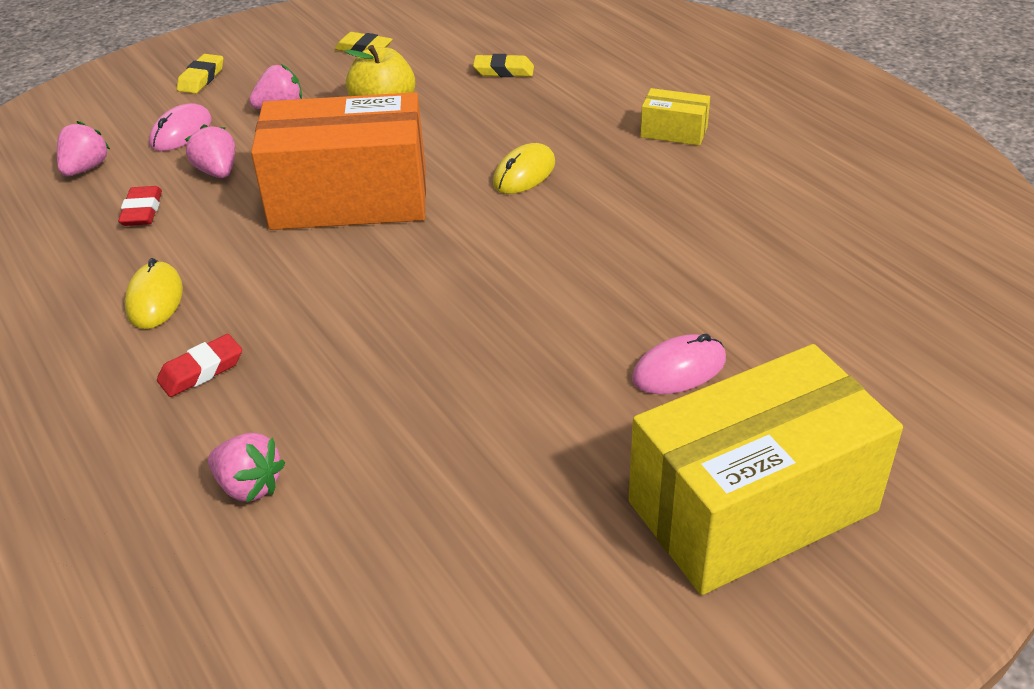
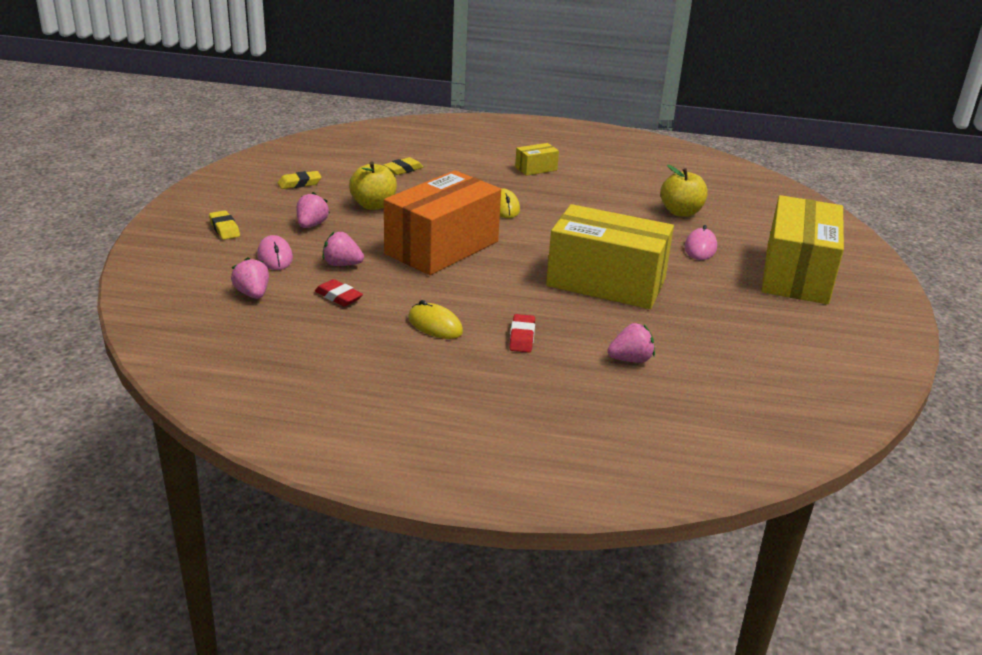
camera: 50 degrees left, 10 degrees down
none -> yellow box [546,204,674,309]
none -> yellow apple [660,165,708,217]

